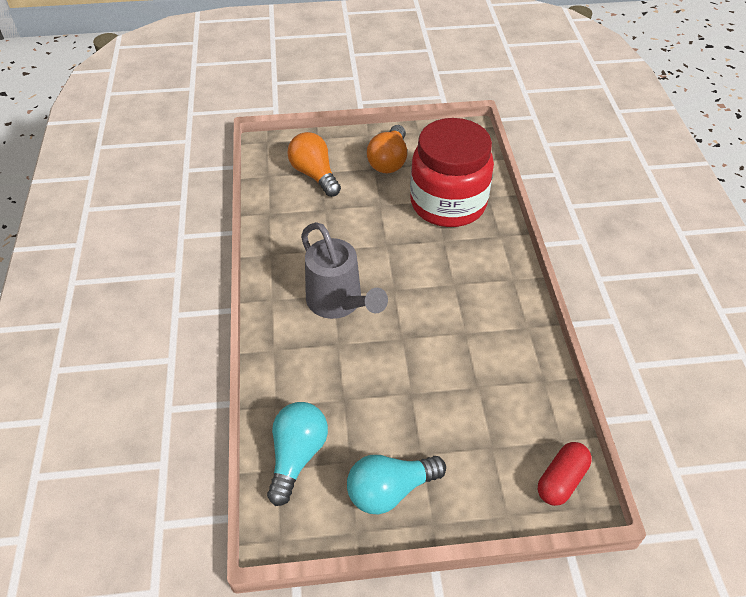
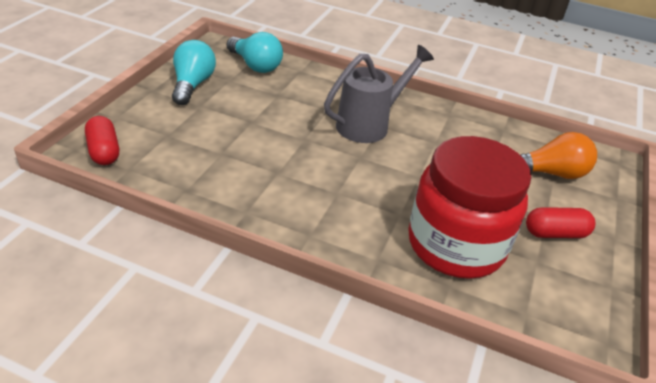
camera: 115 degrees right, 10 degrees down
grey watering can [301,222,388,319] -> grey watering can turned 150 degrees clockwise [324,45,434,143]
orange light bulb [367,125,407,173] -> red capsule [526,207,595,238]

